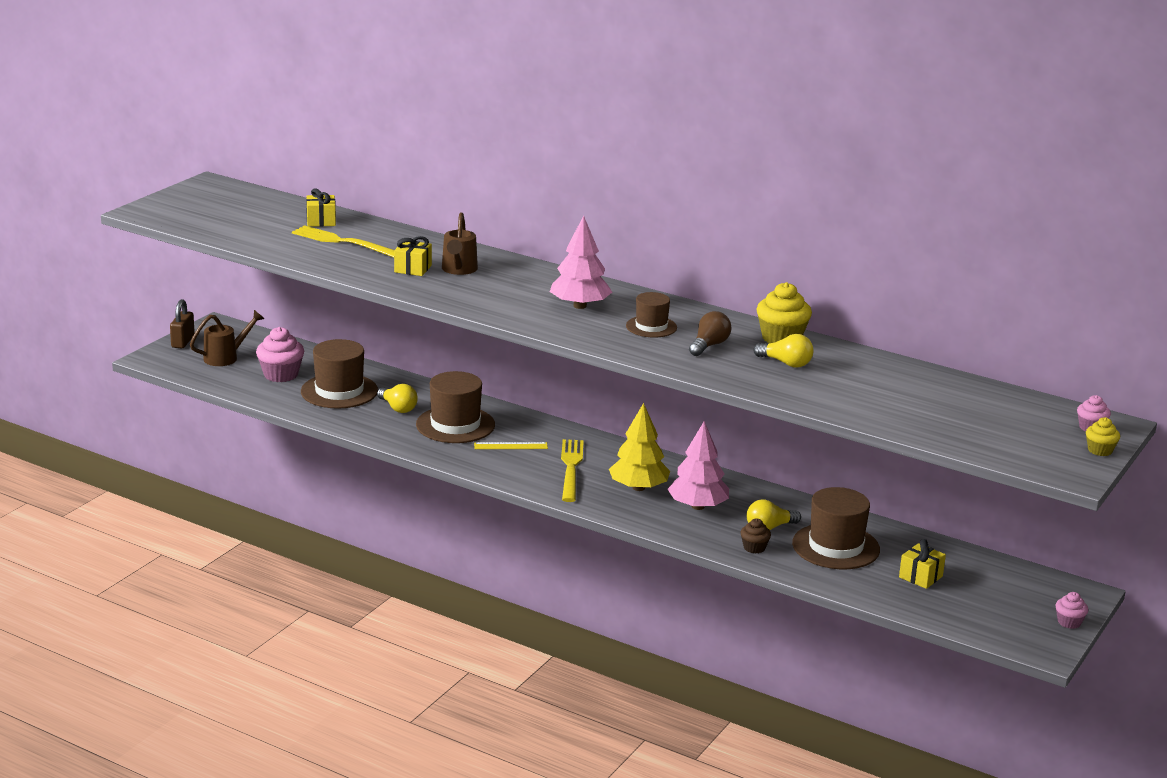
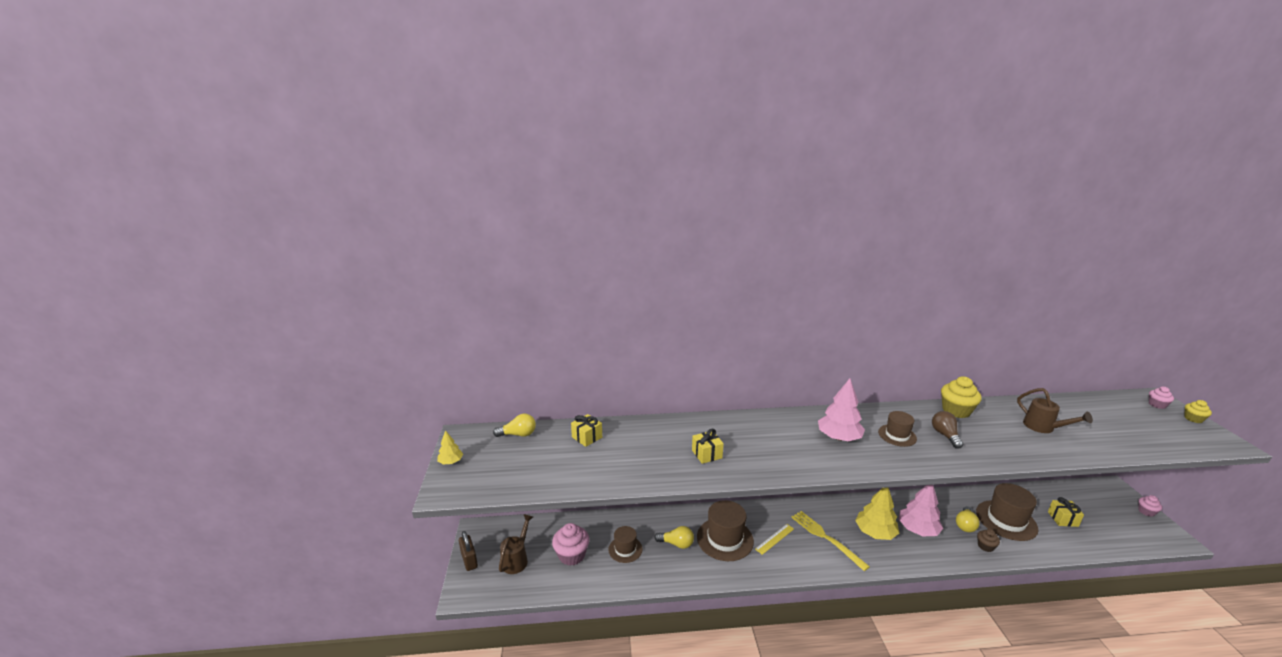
camera: 35 degrees left, 0 degrees up
yellow fork [292,225,394,258] -> none
brown hat [301,339,378,409] -> brown hat [608,526,642,563], size x0.59
brown watering can [442,212,478,275] -> brown watering can moved to [1017,388,1093,433]
yellow light bulb [753,334,813,367] -> yellow light bulb moved to [493,414,536,437]
none -> yellow tree [437,430,463,464]

